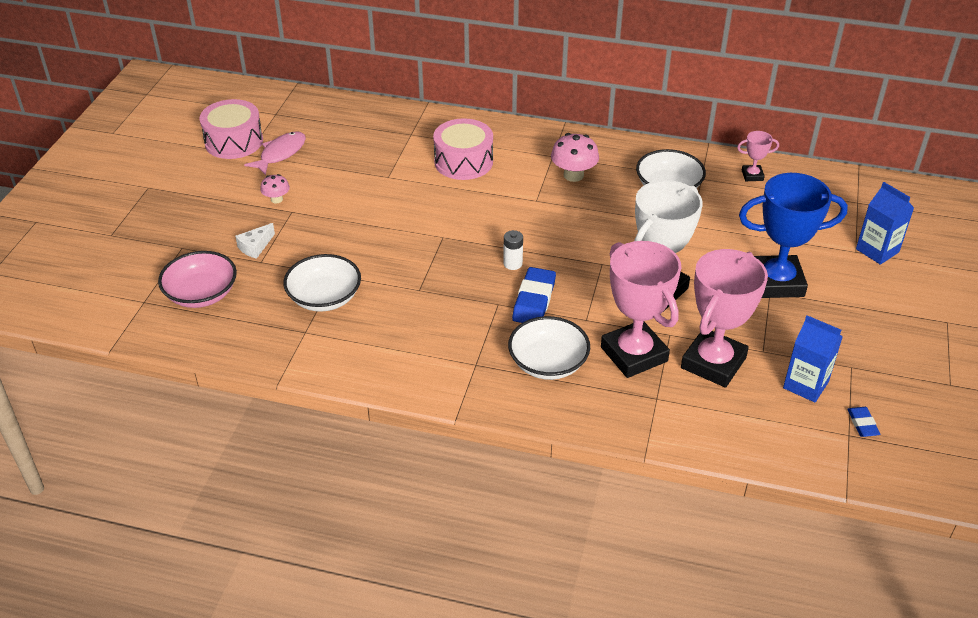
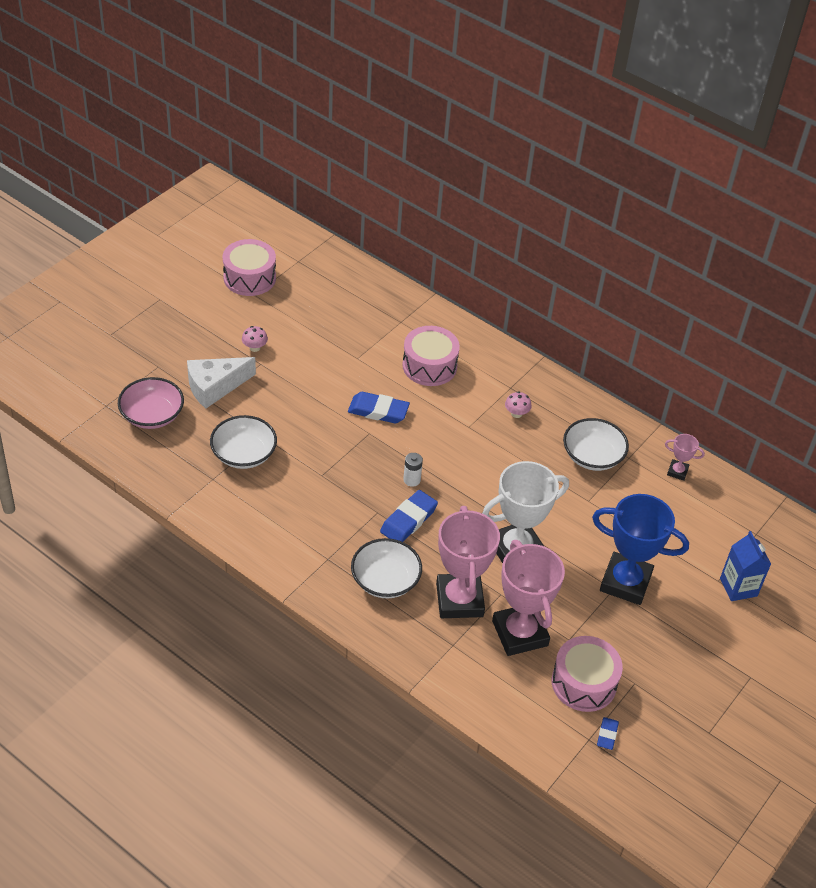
camera: 20 degrees right, 5 degrees up
white cheese [235,223,275,259] -> white cheese [187,357,256,409], size x1.92
pink fish [244,131,306,175] -> none
pink mushroom [551,133,599,182] -> pink mushroom [505,391,532,418], size x0.59
pink trophy [681,249,768,388] -> pink trophy turned 75 degrees counterclockwise [492,540,565,656]
blue carton [783,315,843,402] -> pink drum [552,636,623,712]
none -> blue eraser [348,392,410,423]

